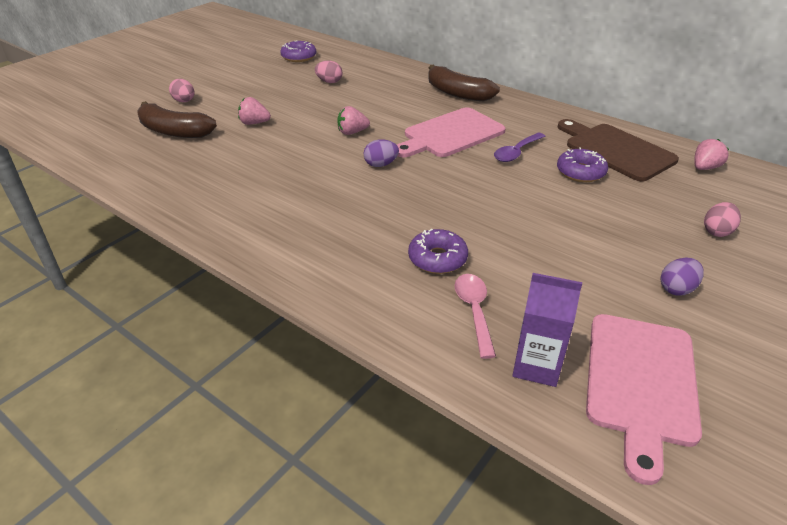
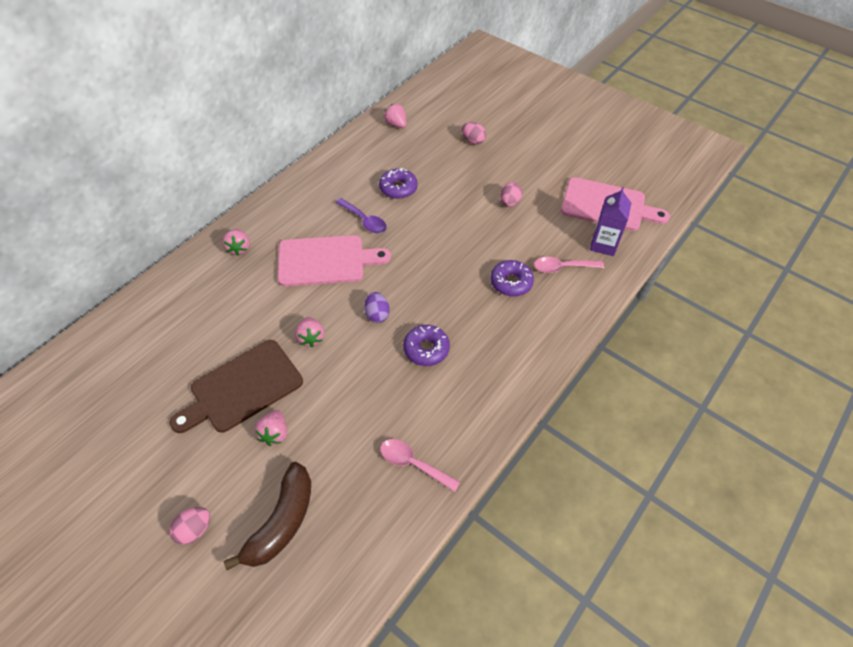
camera: 90 degrees left, 15 degrees up
purple donut [280,41,316,62] -> purple donut moved to [403,325,450,366]
pink egg [315,60,343,83] -> pink egg moved to [500,182,522,207]
pink cutting board [397,107,506,157] -> pink cutting board turned 60 degrees counterclockwise [277,235,391,286]
brown banana [428,65,500,101] -> pink strawberry [222,229,250,256]
brown cutting board [558,119,679,181] -> brown cutting board moved to [170,340,303,433]
purple egg [661,258,704,296] -> none
none -> pink spoon [380,439,460,492]

